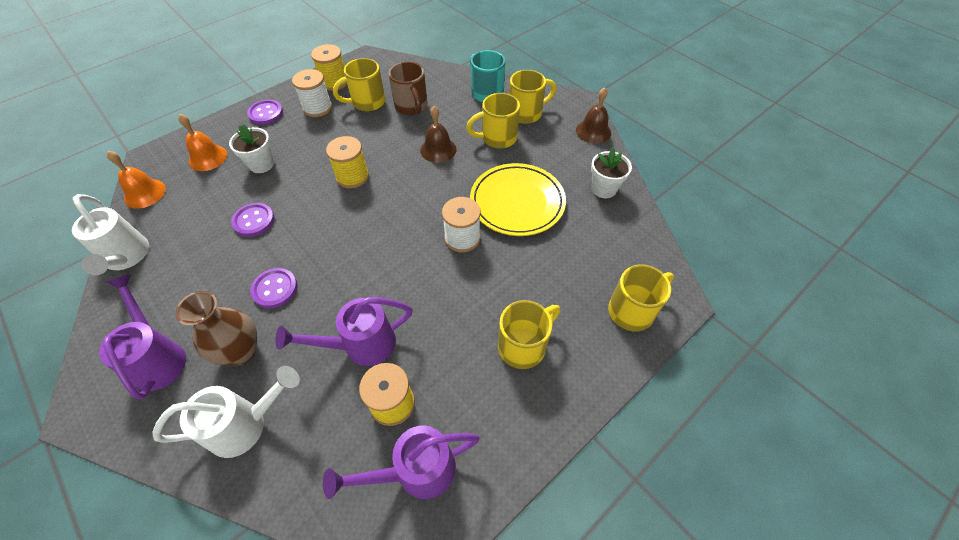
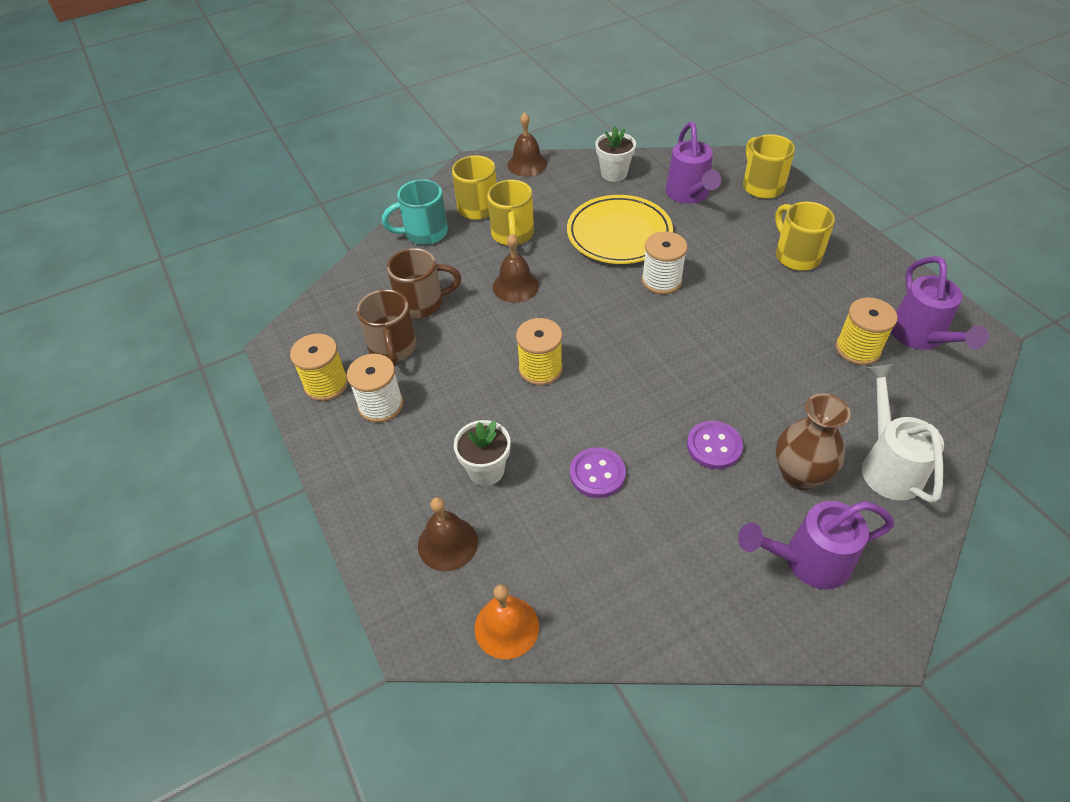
camera: 75 degrees left, 5 degrees down
white watering can [72,194,149,275] -> none
orange bell [178,114,227,171] -> brown bell [418,497,478,571]
purple button [247,100,283,125] -> none
purple watering can [275,297,413,366] -> purple watering can moved to [665,122,721,204]
yellow mug [333,58,385,111] -> brown mug [357,289,416,366]

